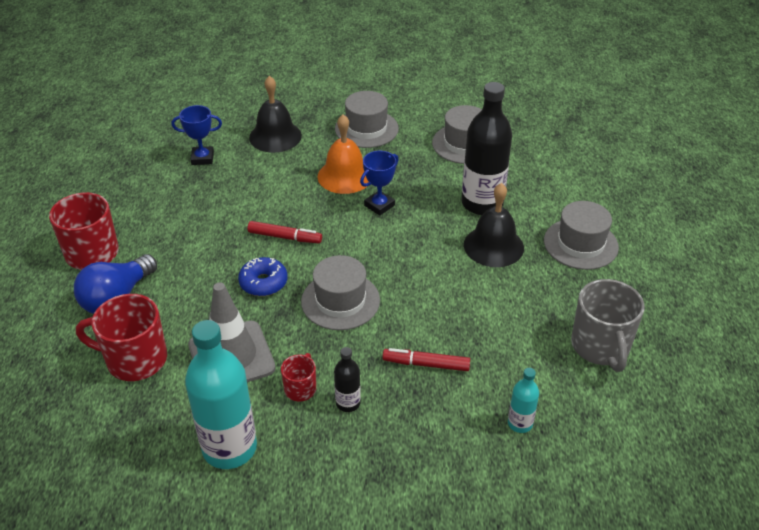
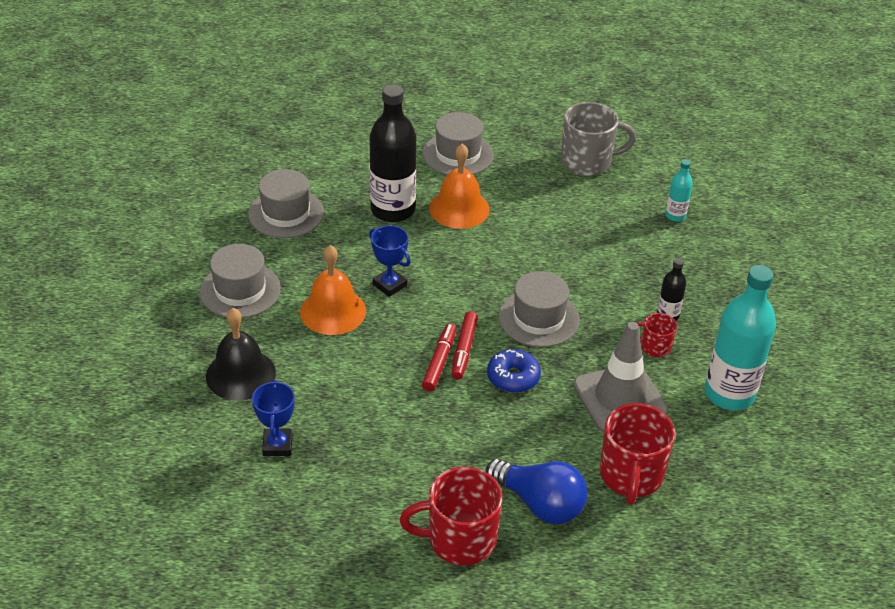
camera: 90 degrees left, 0 degrees up
red marker [382,348,470,371] -> red marker moved to [451,311,478,380]
black bell [464,183,524,267] -> orange bell [429,144,490,229]

